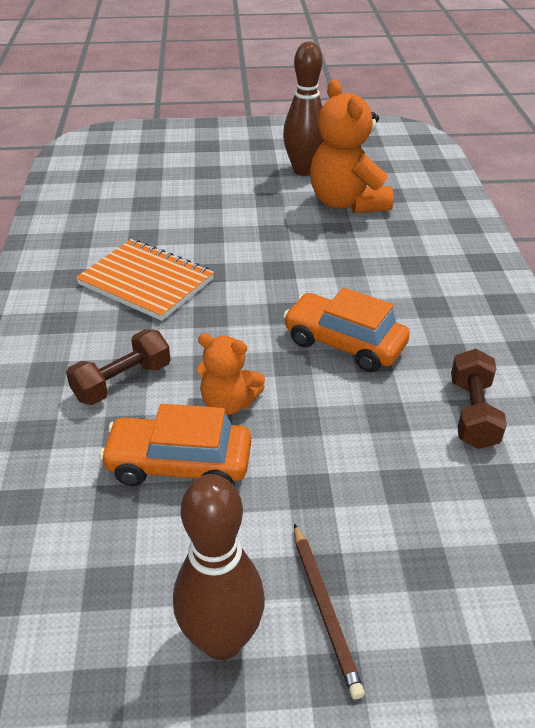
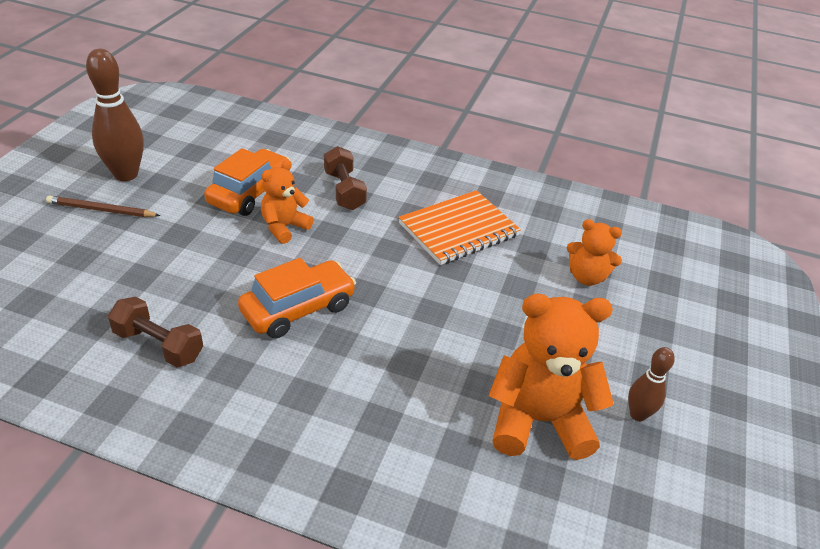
camera: 110 degrees right, 0 degrees up
brown bowling pin [283,42,324,176] -> brown bowling pin [628,347,675,421], size x0.55
none -> orange teddy bear [567,219,622,286]

